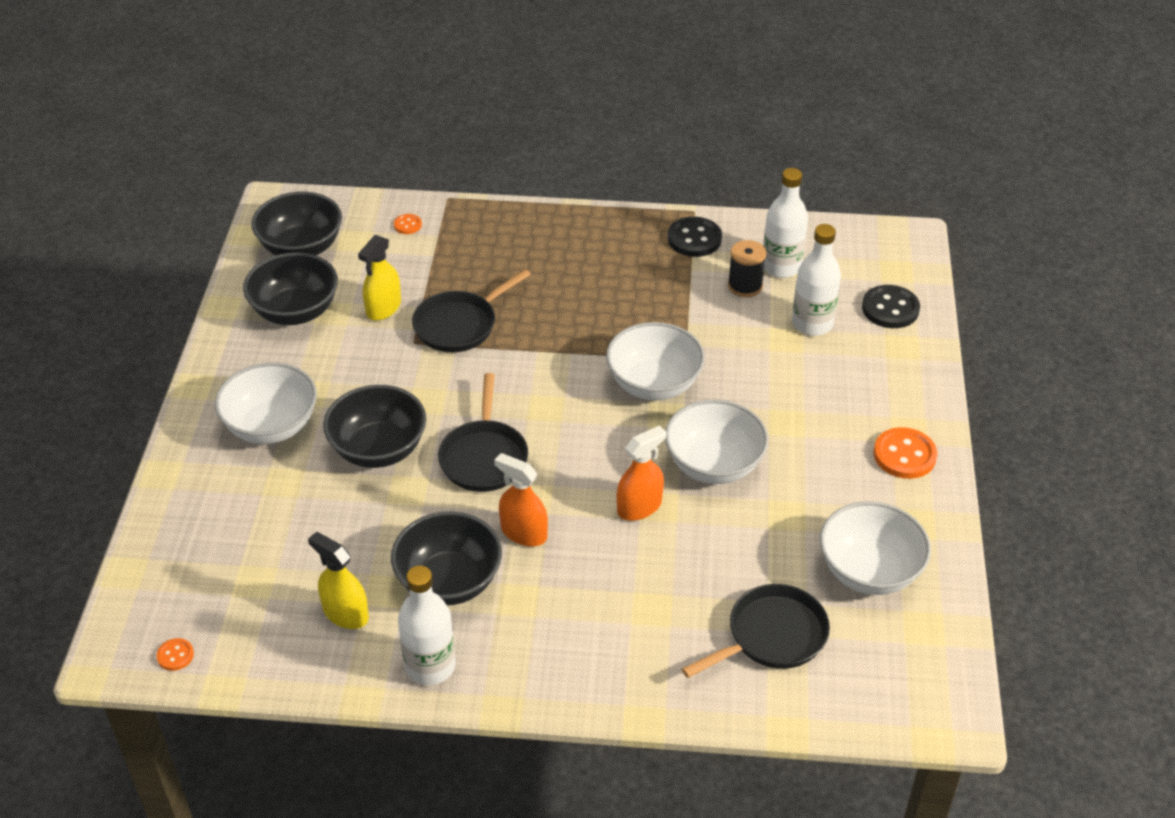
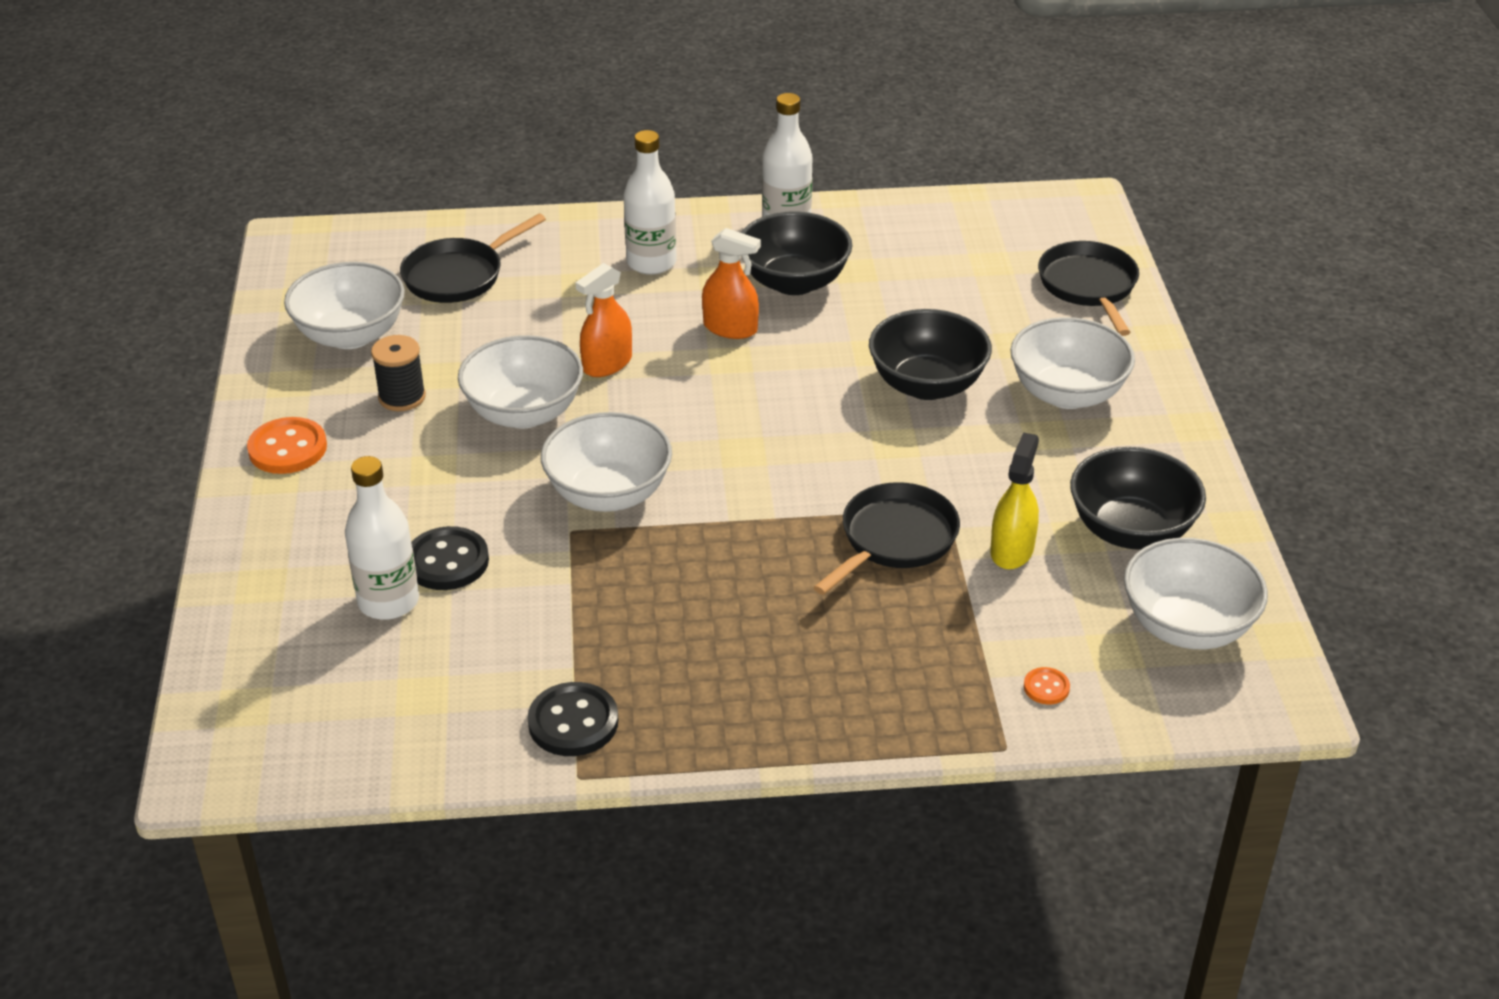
camera: 170 degrees right, 5 degrees down
orange button [156,638,194,671] -> none
black bowl [251,191,342,255] -> white bowl [1124,538,1268,649]
yellow spray bottle [308,532,369,629] -> none
black pan [438,373,528,492] -> black pan moved to [1038,241,1139,336]
black spool [728,240,766,297] -> black spool moved to [371,335,426,411]
white bottle [763,168,808,278] -> white bottle moved to [623,130,677,275]
black button [862,285,920,328] -> black button moved to [412,526,489,590]

